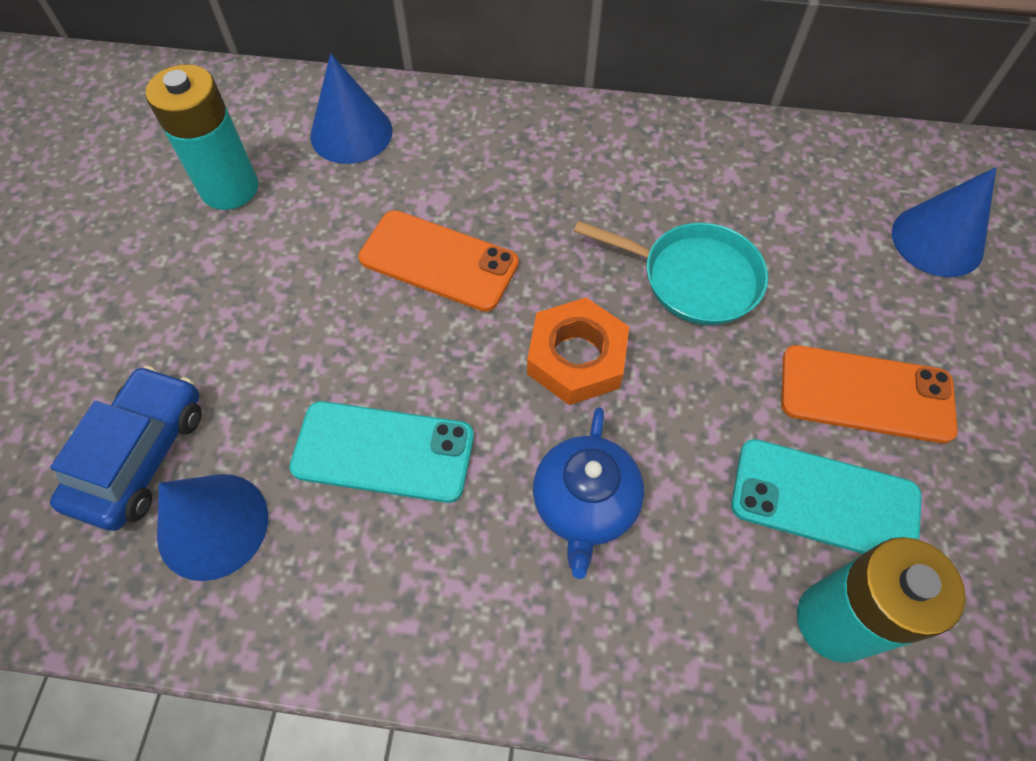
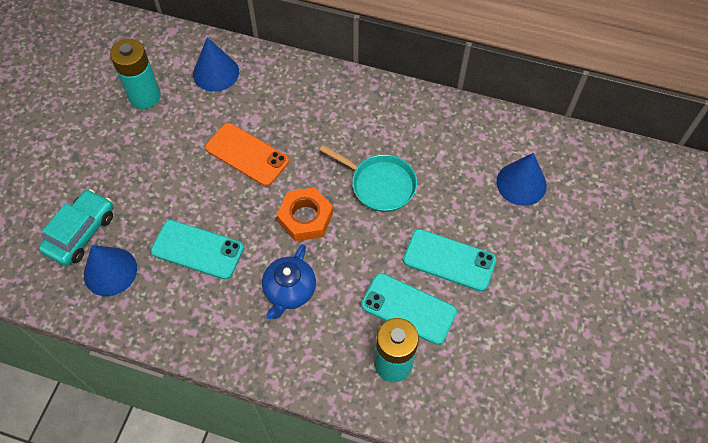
camera: 10 degrees right, 0 degrees up
blue car [50,366,202,531] -> turquoise car [39,189,113,266]
orange phone [781,345,958,444] -> turquoise phone [403,229,496,291]

